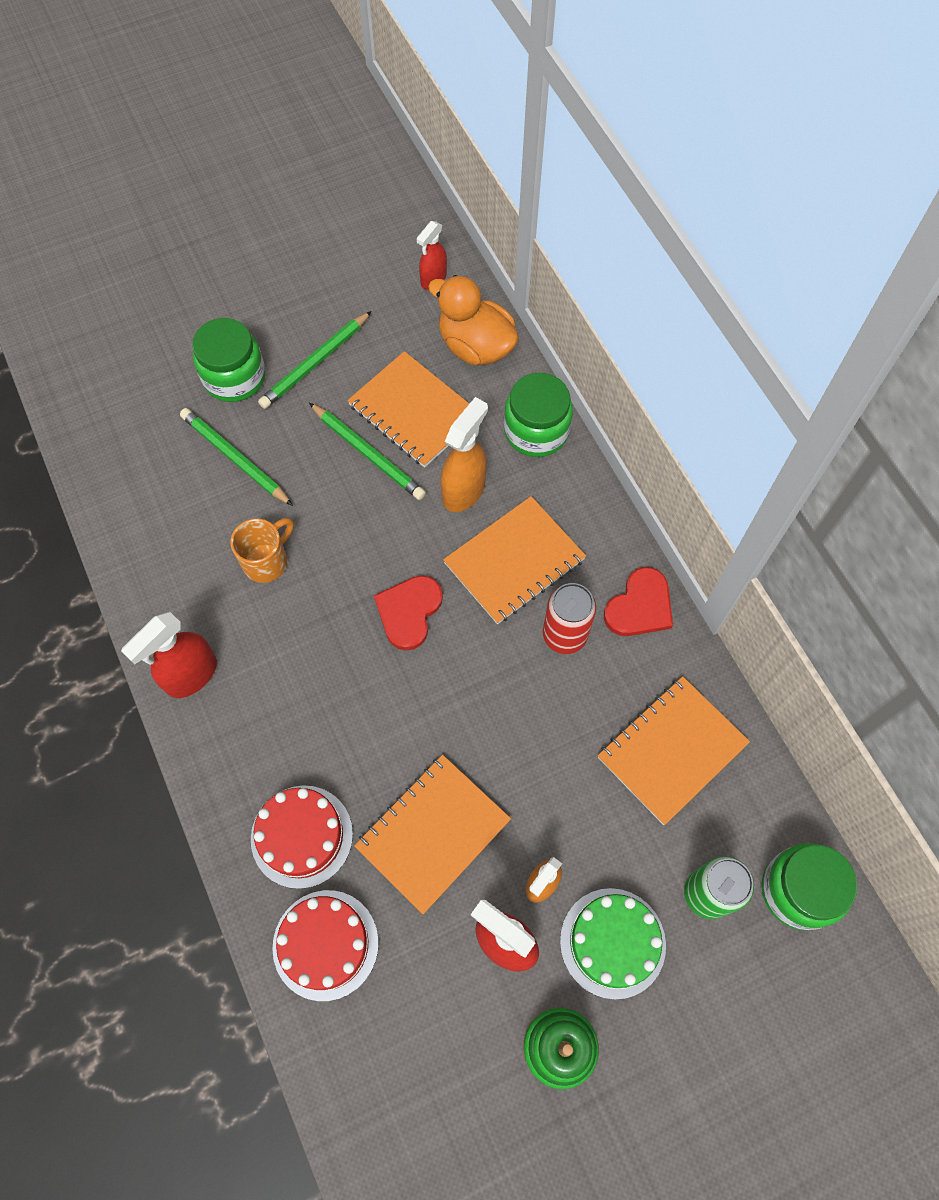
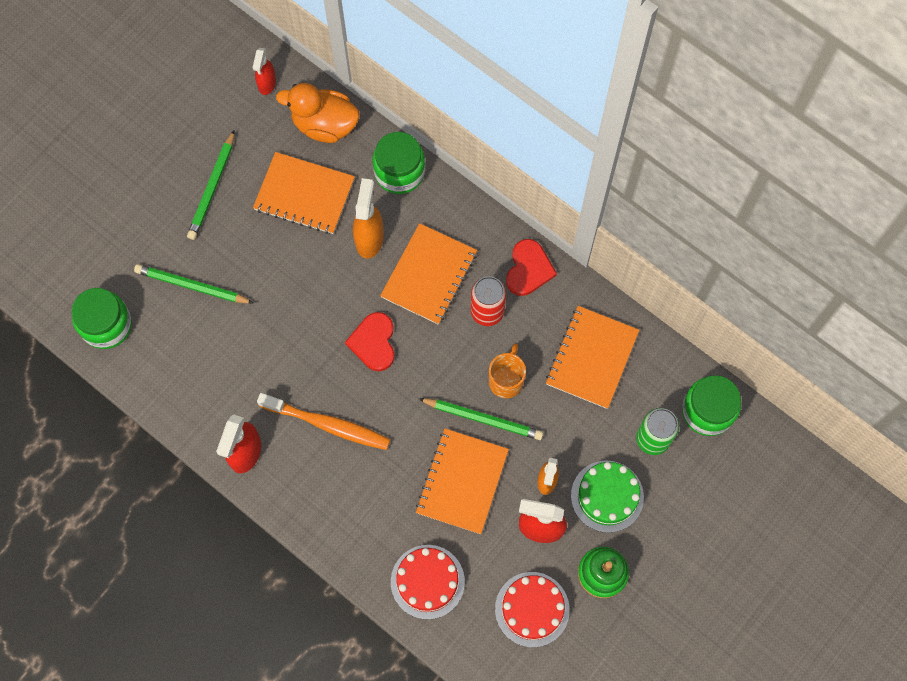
camera: 25 degrees left, 5 degrees up
green jar [192,318,265,402] -> green jar moved to [71,288,132,349]
orange mug [230,518,294,583] -> orange mug moved to [489,343,526,398]
red cake [251,785,353,889] -> red cake moved to [495,572,570,647]
green pencil [309,403,426,500] -> green pencil moved to [418,398,543,440]
none -> orange toothbrush [257,393,390,450]

